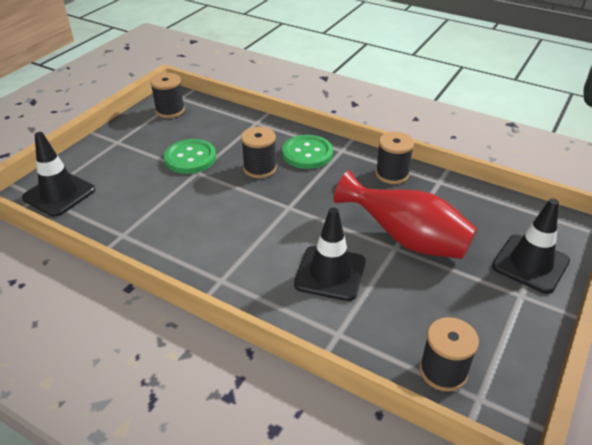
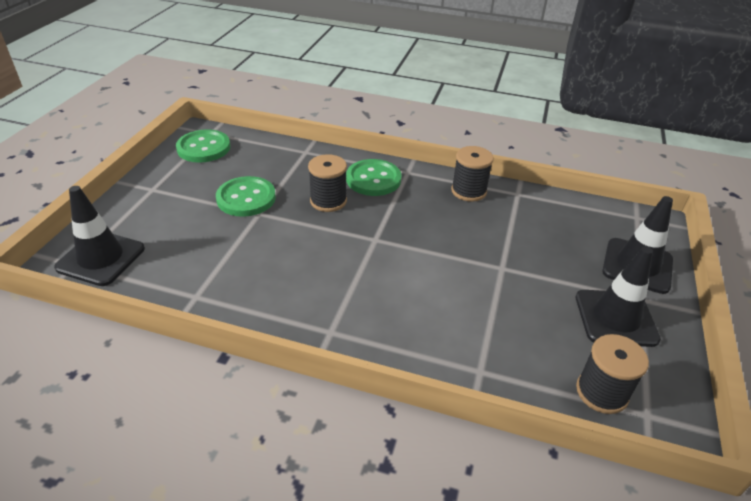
camera: 15 degrees left, 0 degrees up
black spool [150,73,185,118] -> green button [176,129,230,163]
black traffic cone [294,208,366,301] -> black traffic cone moved to [576,246,661,347]
red vase [334,170,477,259] -> none

